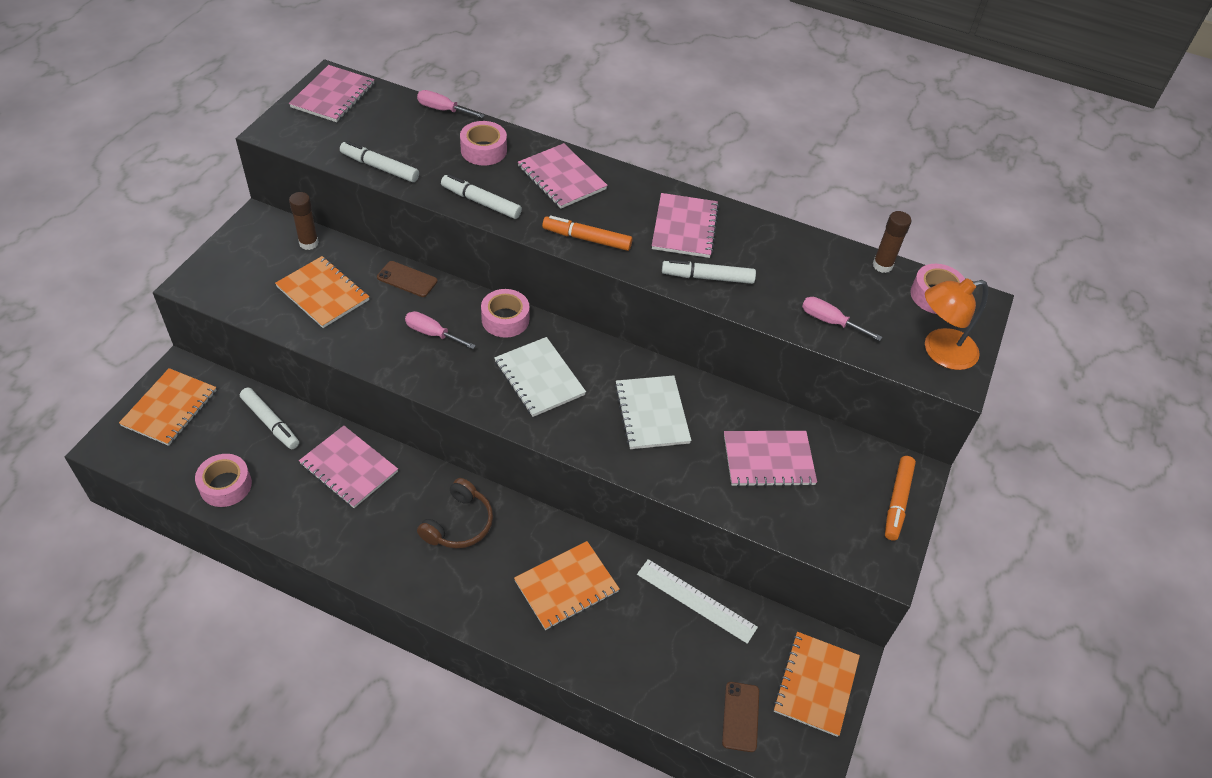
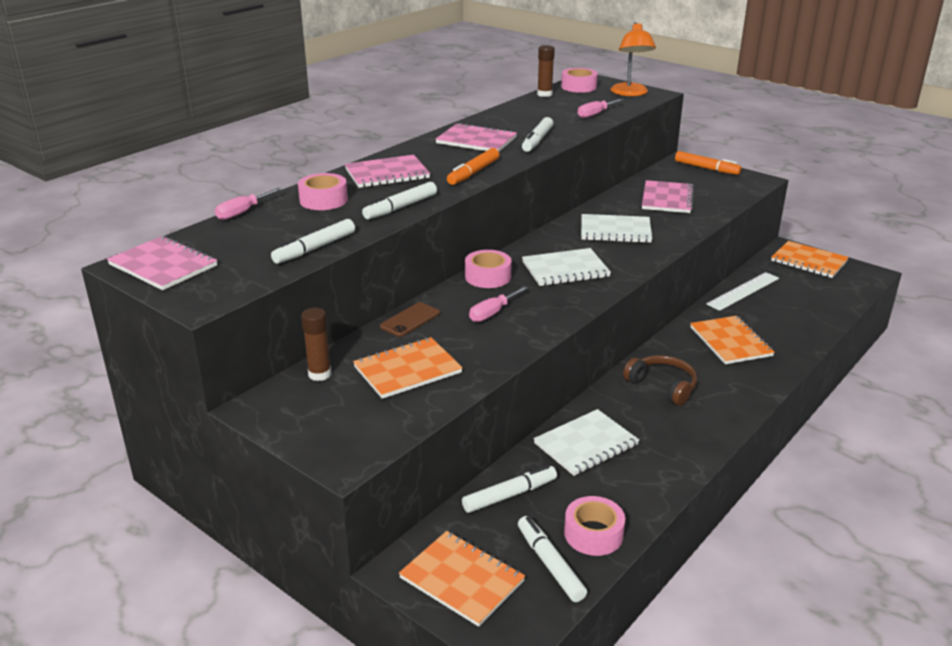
camera: 70 degrees left, 20 degrees down
pink notebook [299,426,398,508] -> white notebook [534,409,639,476]
brown phone [722,682,759,752] -> none
none -> white marker [518,516,587,602]

